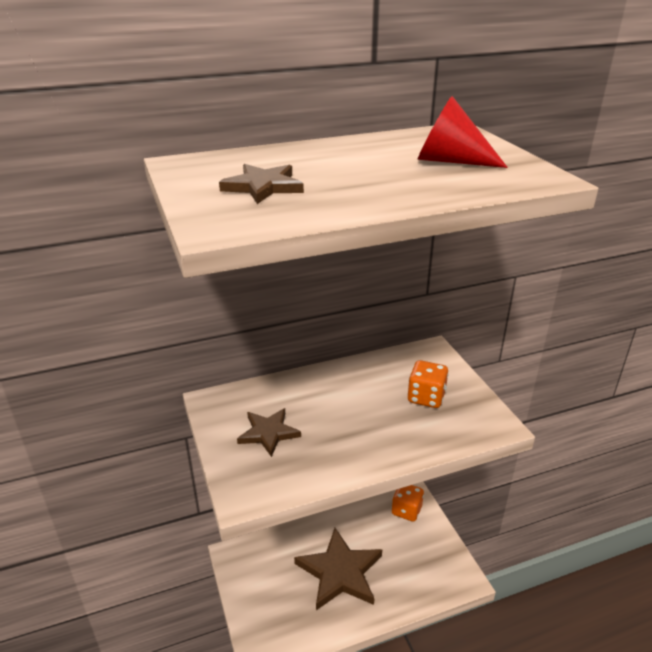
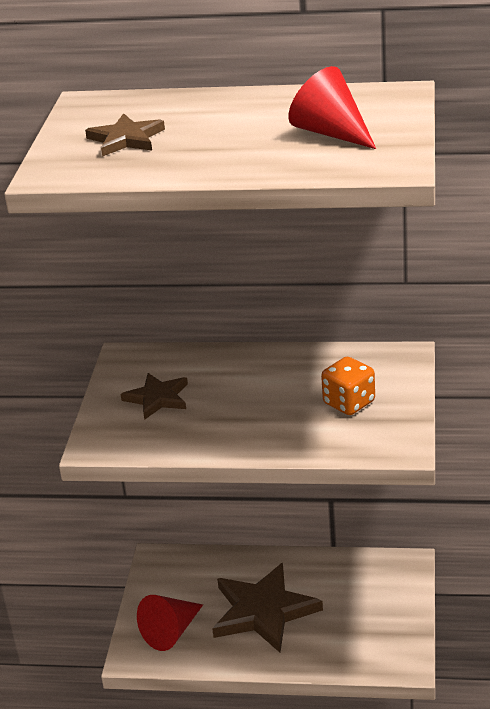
camera: 30 degrees right, 0 degrees up
orange dice [392,485,424,522] -> none
none -> red cone [137,595,203,651]

